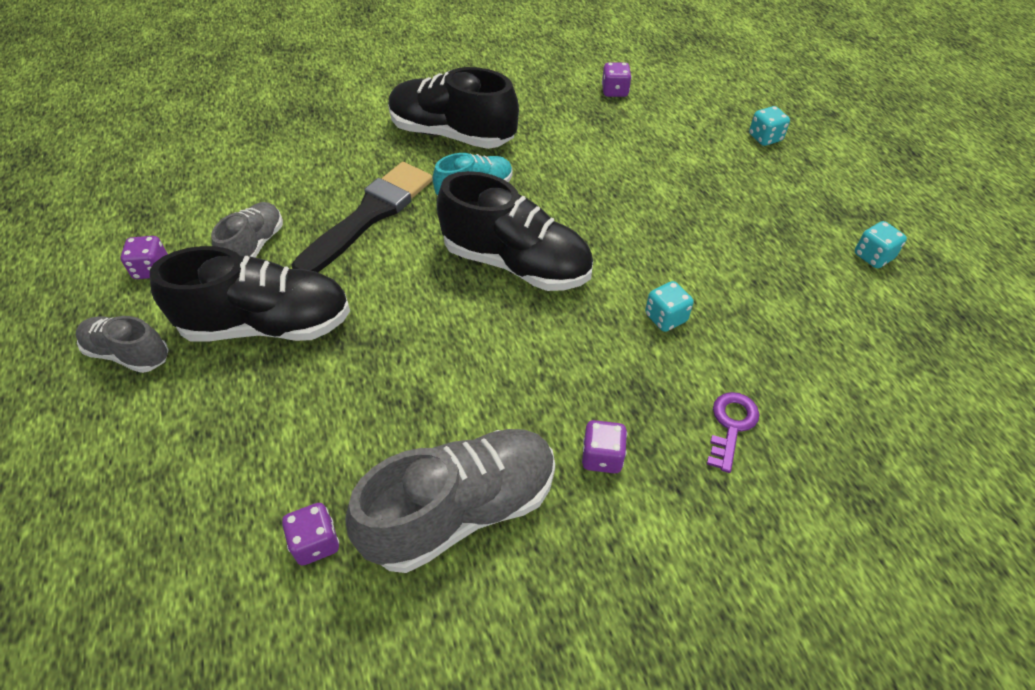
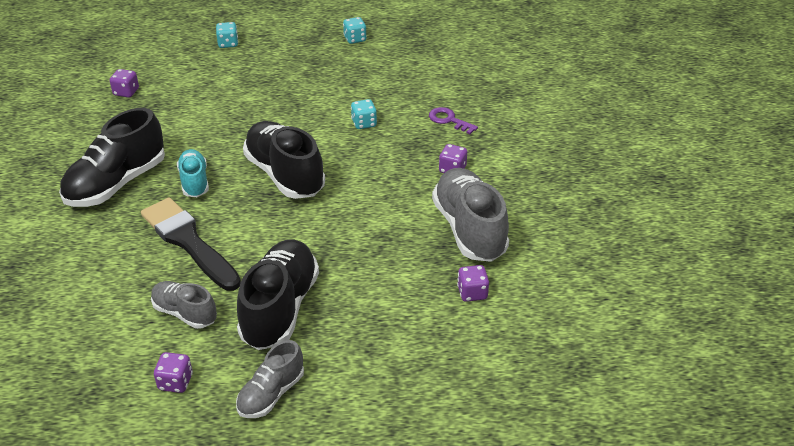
camera: 75 degrees left, 10 degrees down
black shoe [436,171,593,291] -> black shoe turned 75 degrees counterclockwise [243,121,325,199]

